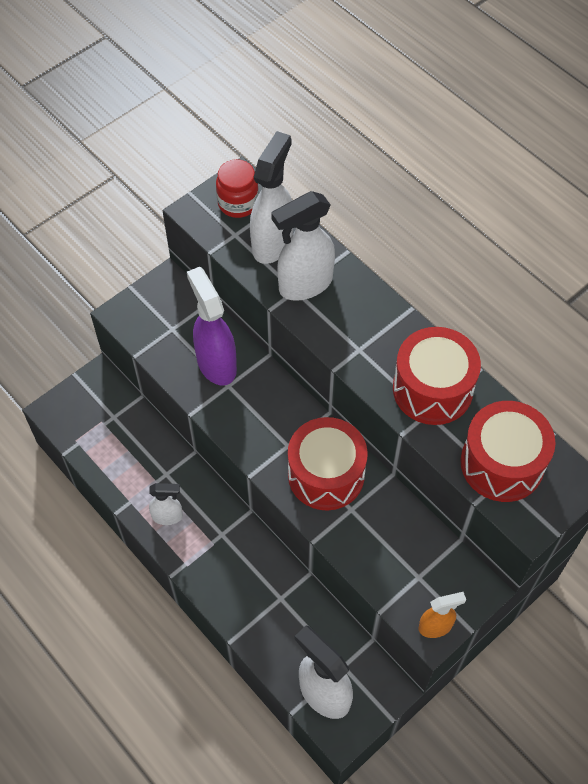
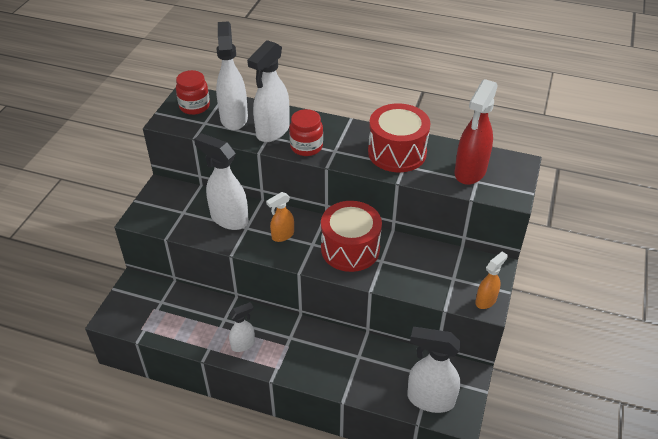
camera: 30 degrees left, 15 degrees down
purple spray bottle [187,267,237,385] -> white spray bottle [194,133,249,230]
red drum [460,401,555,502] -> red spray bottle [455,79,498,185]
none -> orange spray bottle [266,192,294,242]
none -> red jar [289,109,323,156]

